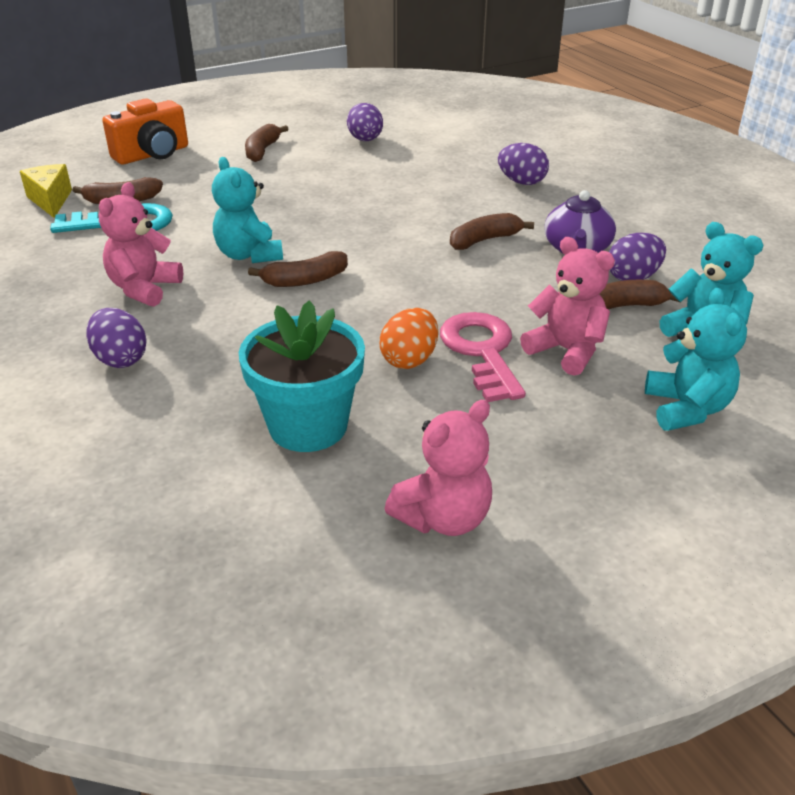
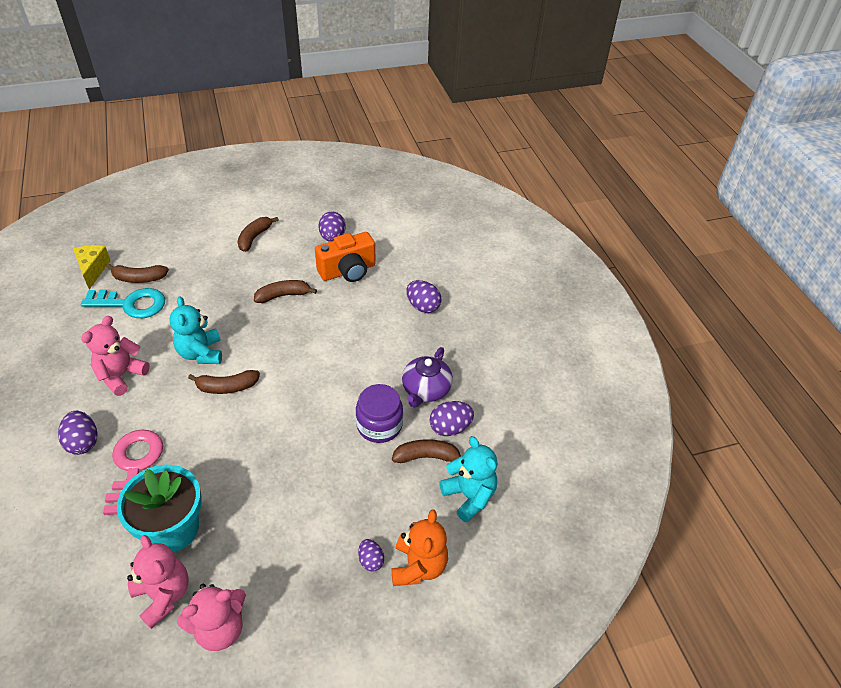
camera: 10 degrees right, 10 degrees up
orange camera [102,98,188,164] -> orange camera moved to [315,232,376,282]
orange egg [380,308,438,369] -> none
pink key [440,312,526,402] -> pink key moved to [103,429,163,515]
brown banana [450,213,534,250] -> brown banana moved to [254,280,317,303]
pink teddy bear [520,237,615,376] -> pink teddy bear moved to [127,535,189,629]
turquoise teddy bear [645,288,747,431] -> orange teddy bear [391,509,448,586]
none -> purple jar [356,384,403,443]
none -> purple egg [358,539,384,572]

